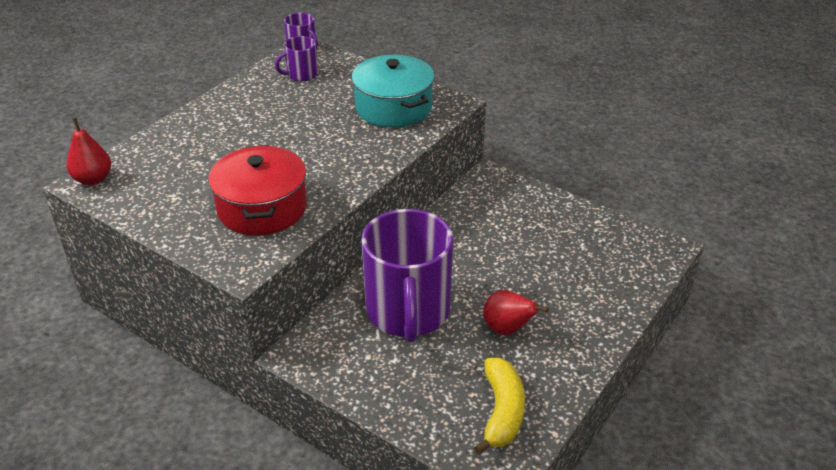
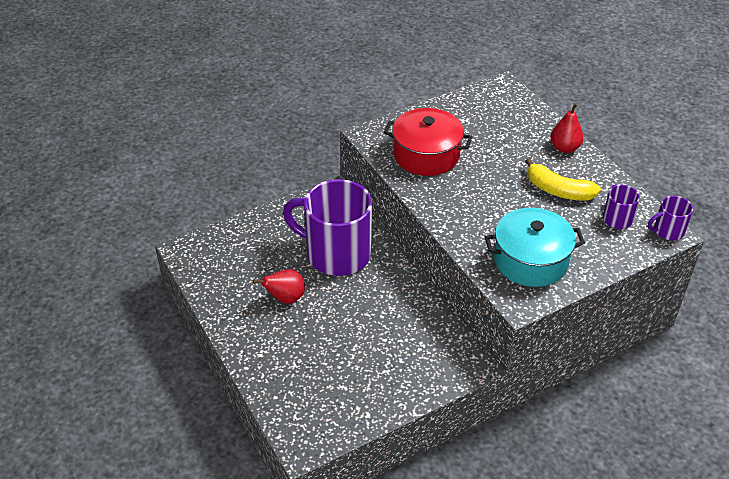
camera: 115 degrees right, 5 degrees up
red pear [66,118,111,185] -> red pear moved to [550,103,584,153]
yellow banana [474,358,525,455] -> yellow banana moved to [525,158,601,200]

